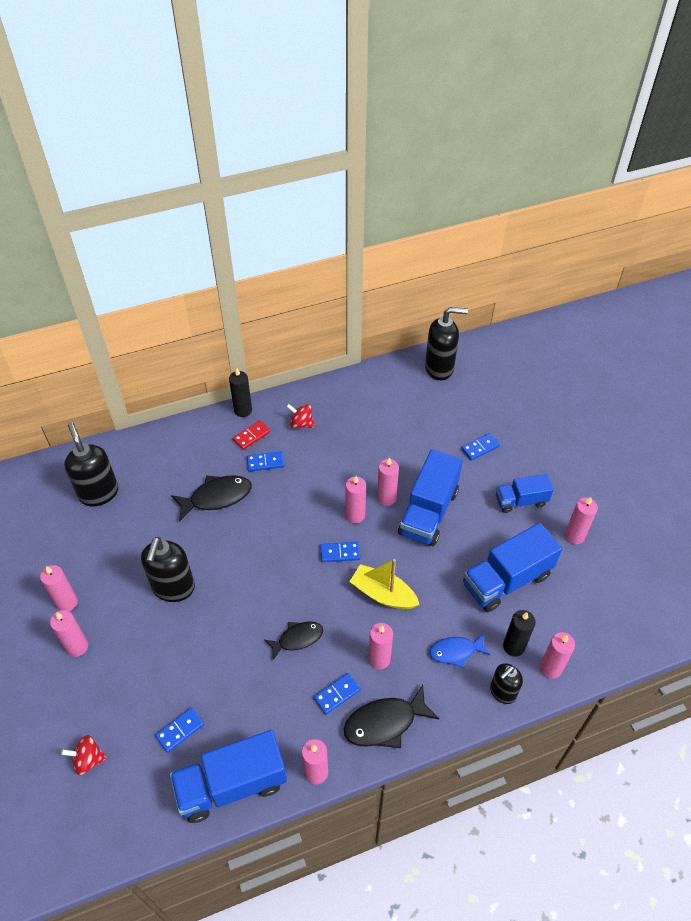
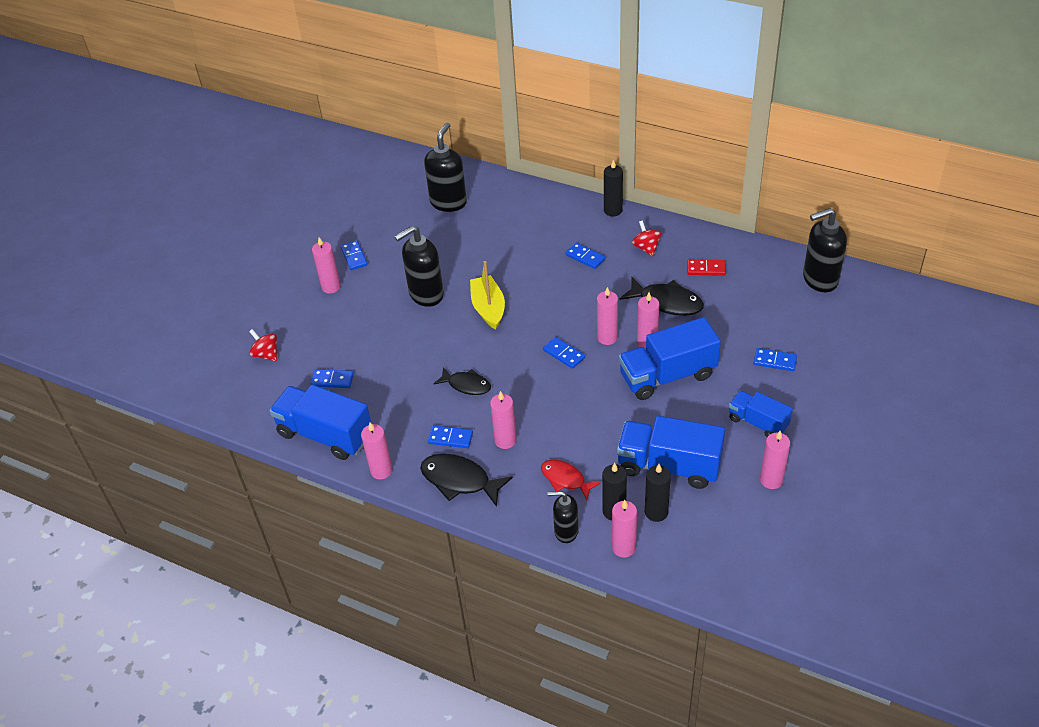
camera: 50 degrees right, 5 degrees down
pink candle [40,565,78,611] -> blue domino [340,240,368,270]
black fish [171,475,252,521] -> black fish moved to [620,277,704,316]
red domino [233,420,271,450] -> red domino moved to [687,259,726,276]
yellow boat [349,559,420,609] -> yellow boat moved to [470,261,505,330]
black soap dispenser [425,307,468,380] -> black soap dispenser turned 120 degrees clockwise [803,208,847,292]
blue fish [429,634,490,668] -> red fish [541,460,601,500]
none -> black candle [645,464,671,522]

